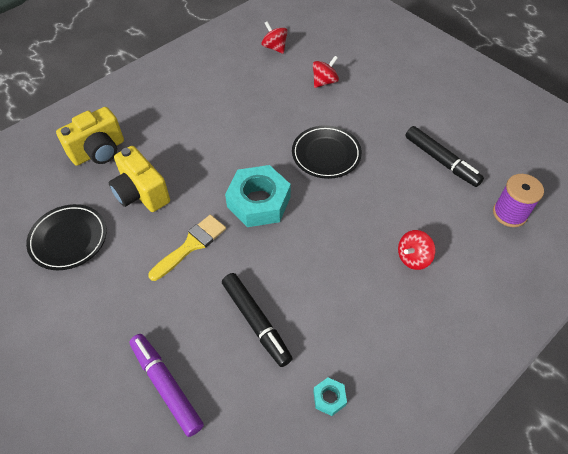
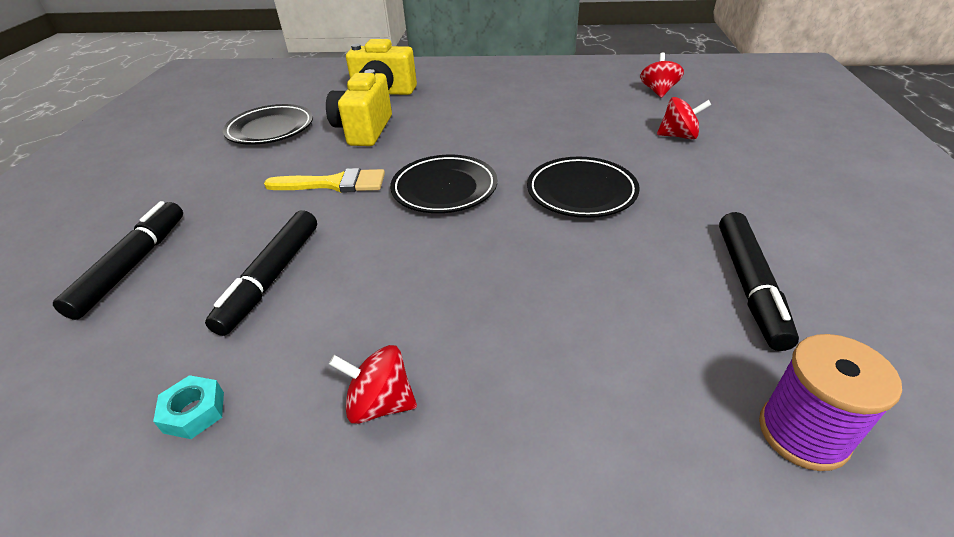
camera: 50 degrees right, 15 degrees down
purple marker [129,334,204,437] -> black marker [53,201,183,320]
turquoise nut [225,165,291,227] -> black plate [390,155,497,213]
red spinning top [398,230,436,270] -> red spinning top moved to [329,345,417,424]

